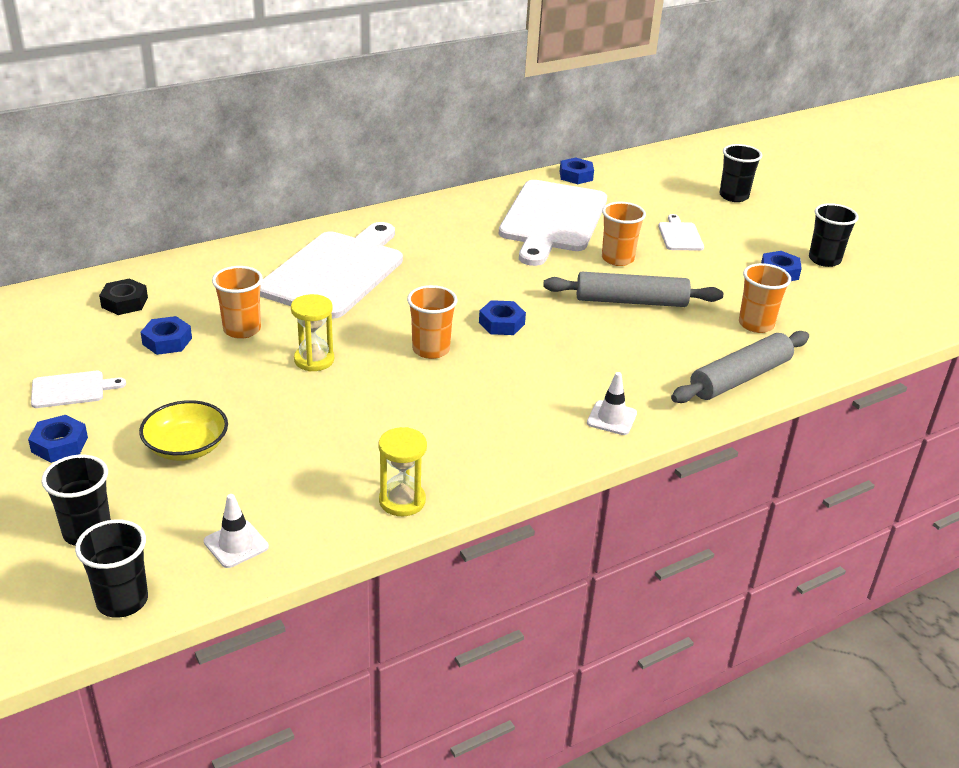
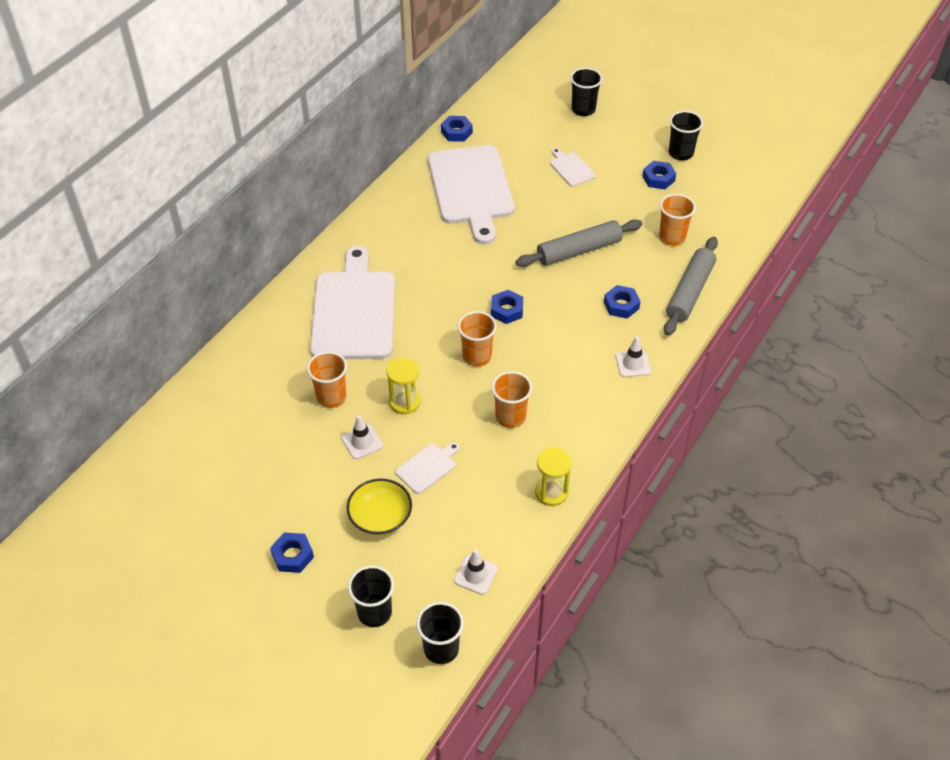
camera: 25 degrees left, 15 degrees up
white cutting board [31,371,126,408] -> white cutting board moved to [395,442,460,494]
black nut [99,278,148,315] -> none
blue nut [140,316,192,355] -> blue nut moved to [604,285,641,319]
orange cup [602,202,646,266] -> orange cup moved to [491,371,532,428]
none -> white traffic cone [341,415,383,459]

